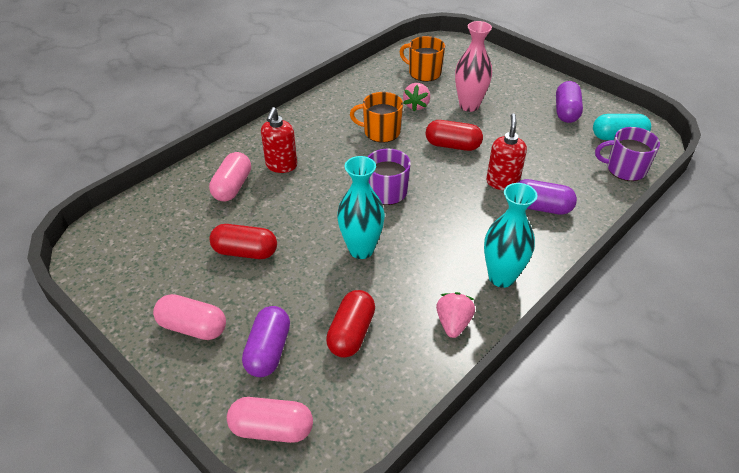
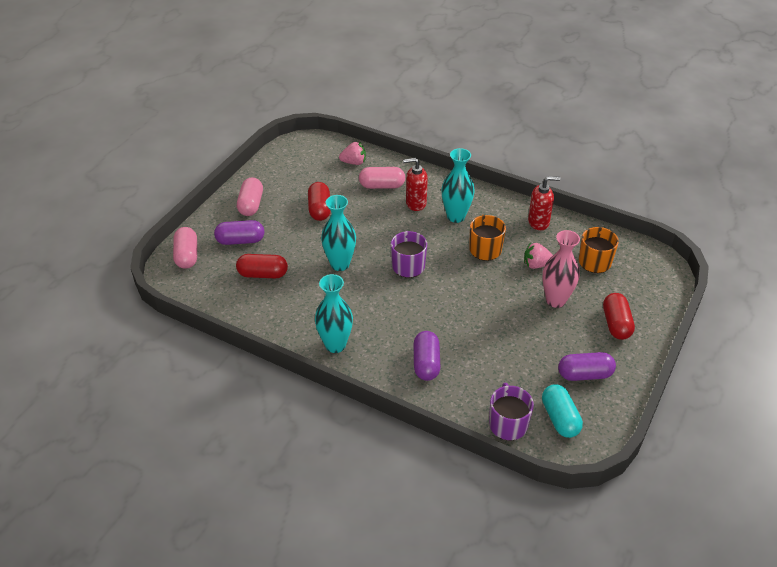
camera: 75 degrees right, 0 degrees up
red capsule [426,120,483,151] -> red capsule moved to [603,293,635,340]
pink strawberry [436,292,475,338] -> pink strawberry moved to [339,142,366,165]
red soap dispenser [486,113,527,190] -> red soap dispenser moved to [528,176,560,230]
none -> turquoise vase [442,148,475,223]

